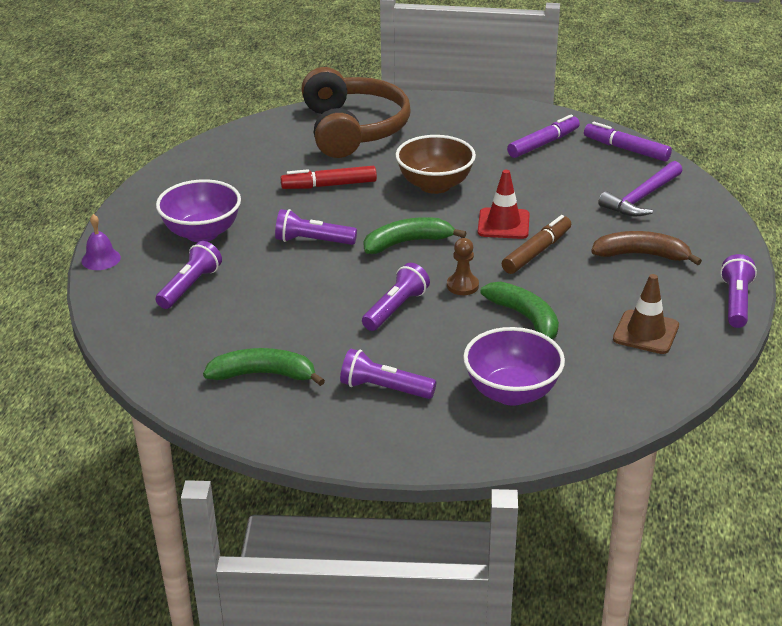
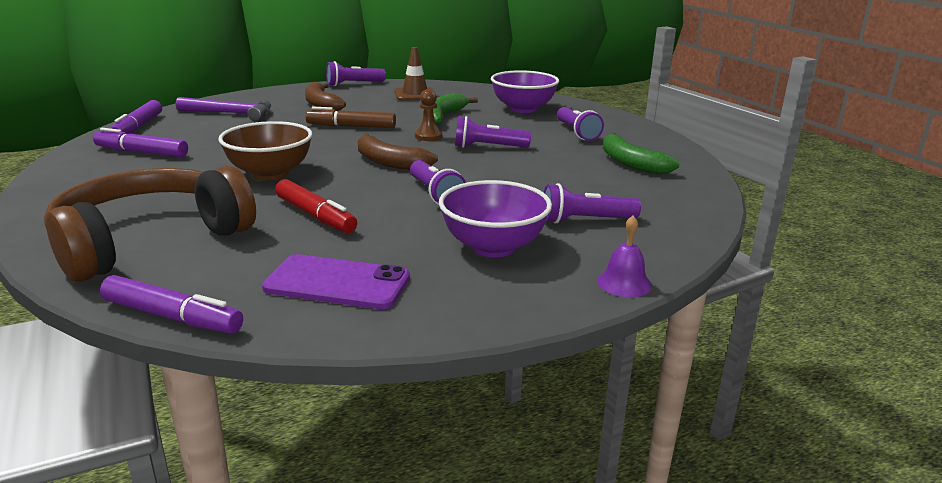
camera: 125 degrees left, 10 degrees down
green banana [364,217,466,254] -> brown banana [358,134,438,170]
red traffic cone [478,170,530,239] -> none
none -> purple marker [100,275,243,333]
none -> purple phone [262,254,410,309]

